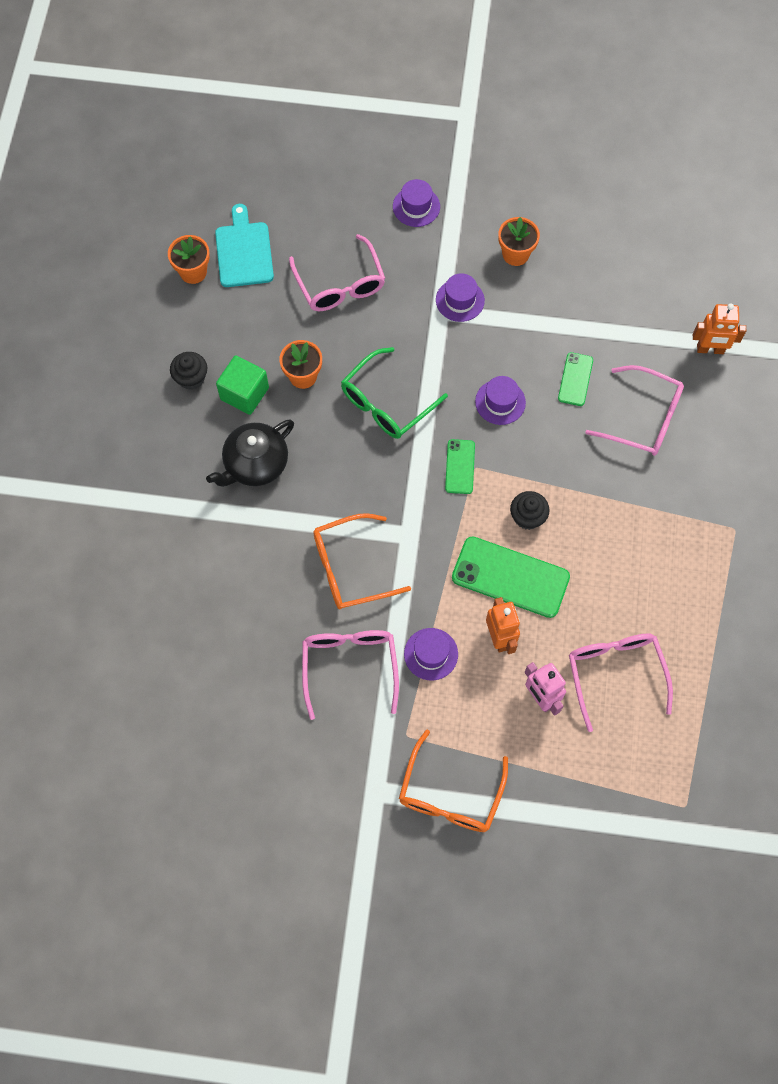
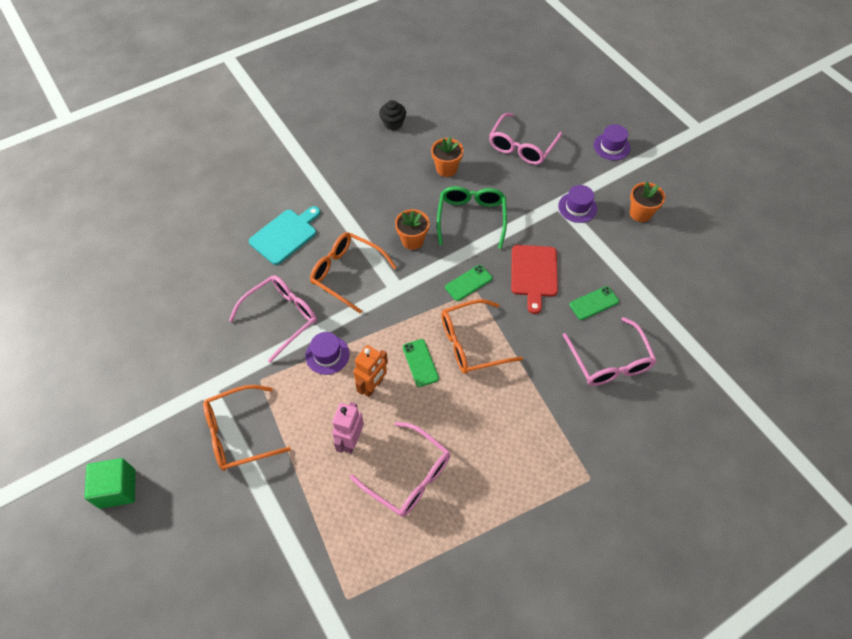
camera: 50 degrees right, 10 degrees down
orange flower pot [168,235,210,284] -> orange flower pot moved to [395,209,430,250]
black teapot [206,419,294,487] -> none
turquoise cutting board [215,204,274,287] -> turquoise cutting board moved to [249,206,320,265]
green cube [216,356,269,415] -> green cube moved to [85,458,136,509]
green glasses [341,347,448,439] -> green glasses turned 90 degrees clockwise [437,186,507,249]
green phone [452,536,570,618] -> green phone [403,339,439,387], size x0.53
purple hat [475,376,526,425] -> red cutting board [511,245,558,314]
black cupcake [510,491,550,530] -> orange glasses [441,299,523,374]
pink glasses [569,633,673,732] -> pink glasses turned 90 degrees clockwise [350,422,450,517]
orange robot [693,303,746,354] -> none

